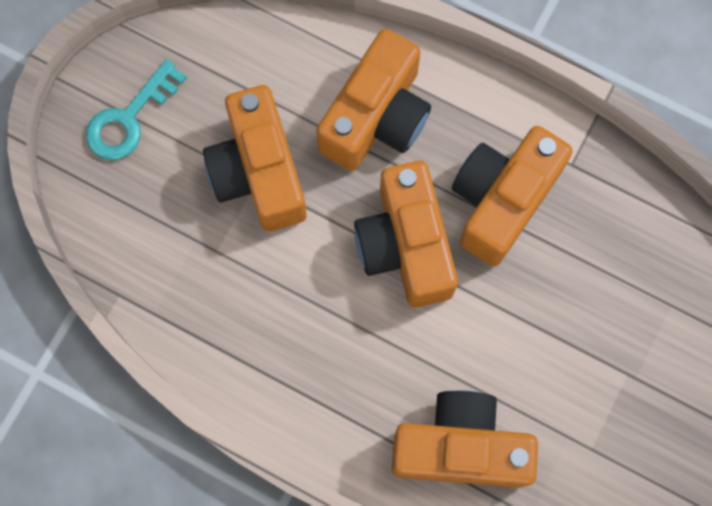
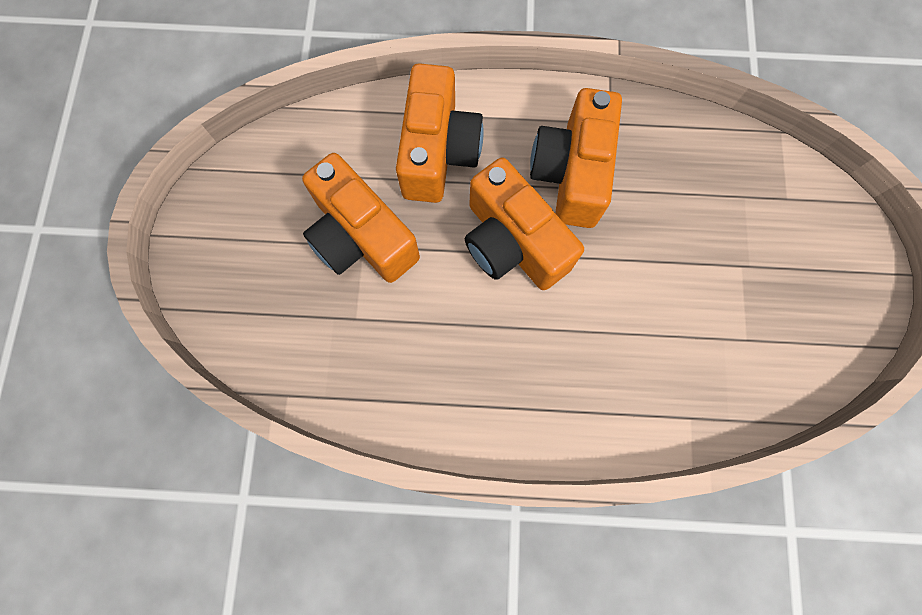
camera: 25 degrees left, 0 degrees up
turquoise key [86,59,187,160] -> none
orange camera [392,390,538,488] -> none

